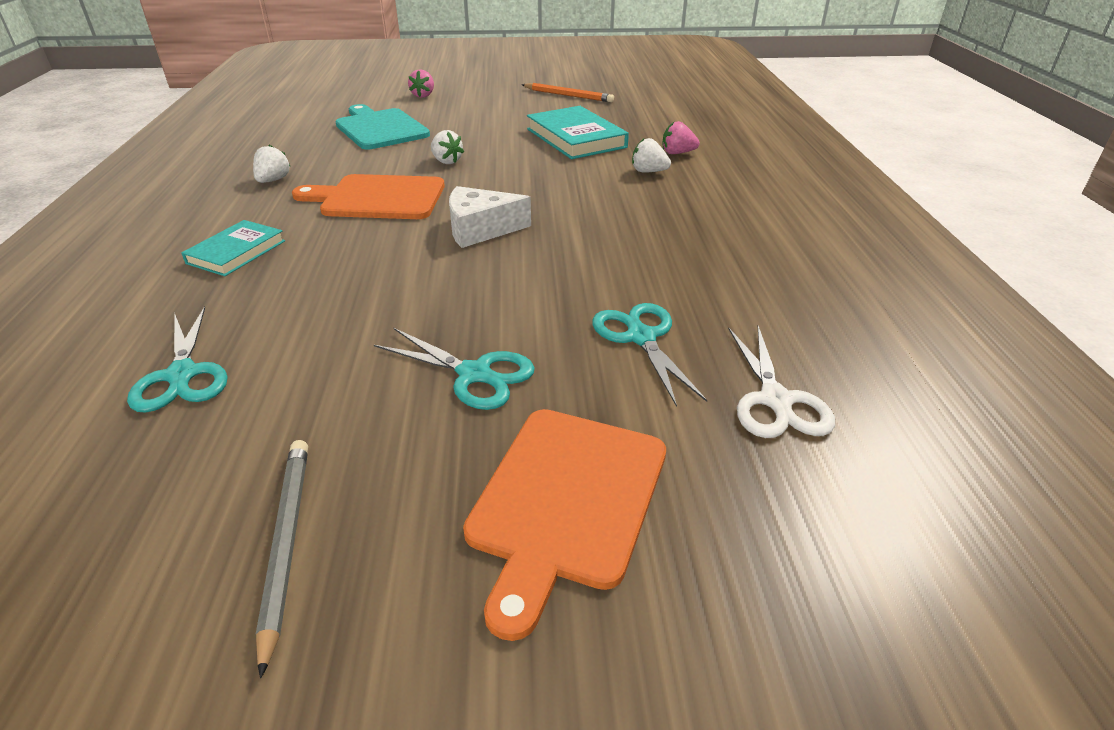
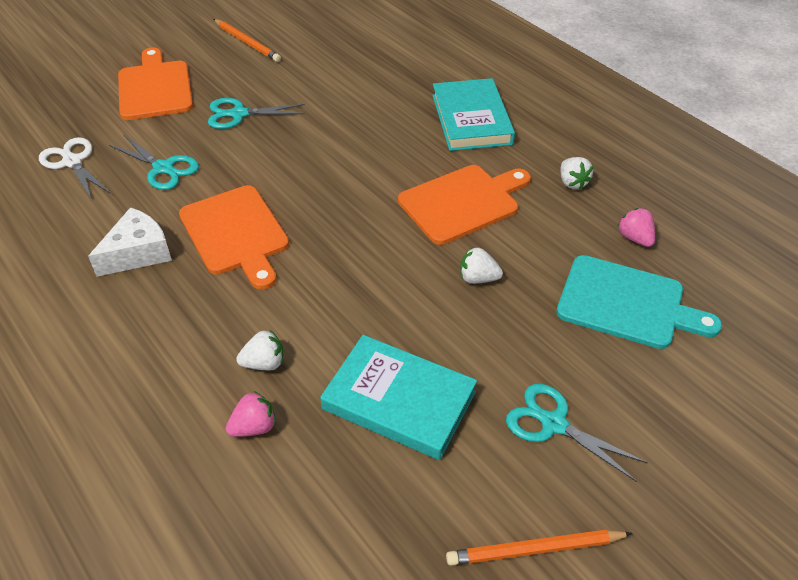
camera: 145 degrees right, 10 degrees up
turquoise scissors [127,306,228,413] -> turquoise scissors moved to [506,383,648,482]
turquoise book [181,220,285,276] -> turquoise book [432,78,515,151], size x1.62
grey pencil [256,440,308,678] -> orange pencil [213,19,281,62]
pink strawberry [408,69,434,98] -> pink strawberry moved to [618,208,655,247]
white cheese [449,186,531,248] -> white cheese moved to [88,207,172,277]
none -> orange cutting board [179,185,289,290]

